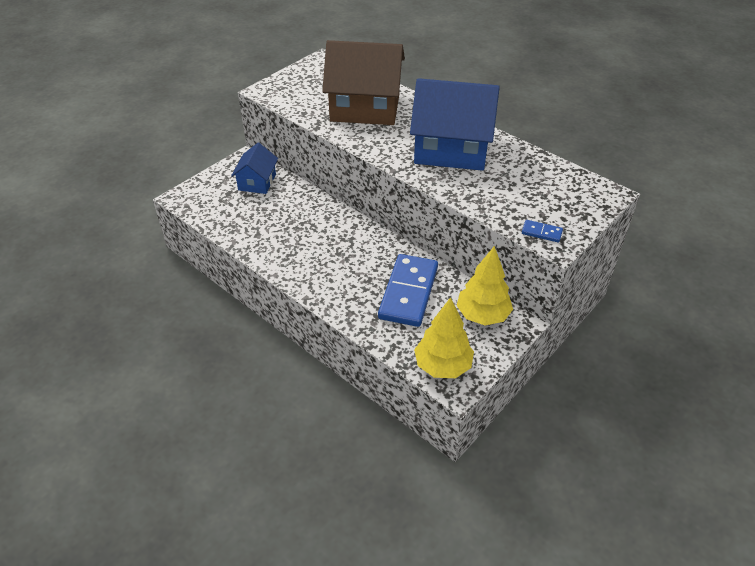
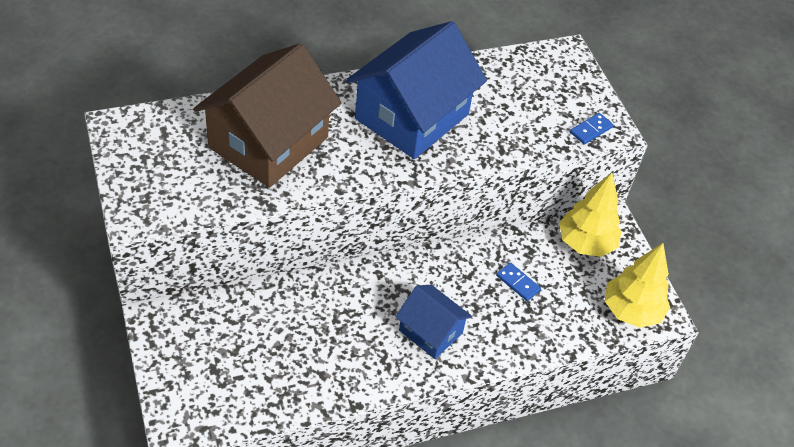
camera: 65 degrees left, 5 degrees up
blue house [231,143,278,194] -> blue house moved to [395,285,472,359]
blue domino [378,254,438,327] -> blue domino [496,263,541,301], size x0.41

